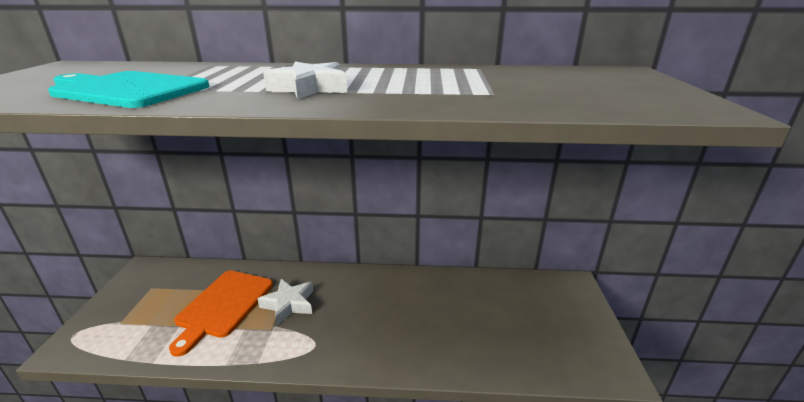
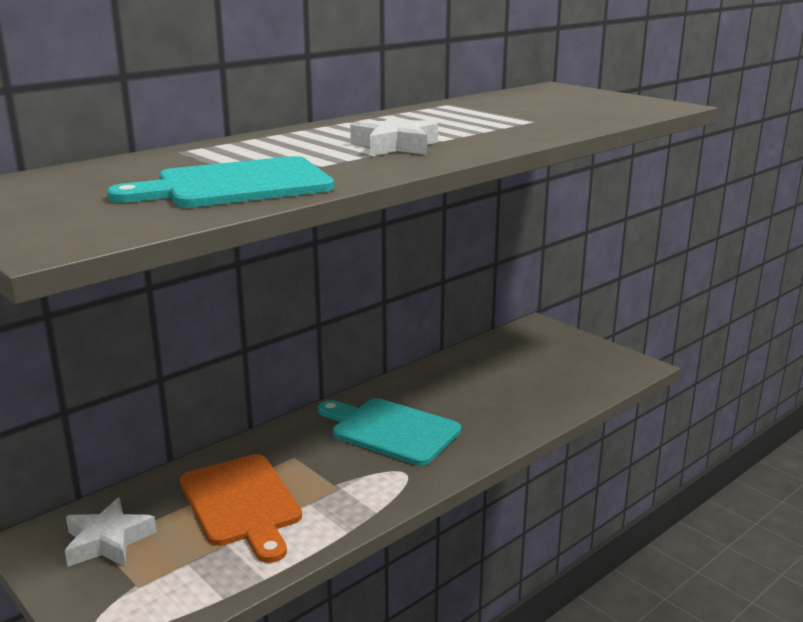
camera: 45 degrees left, 5 degrees down
white star [257,279,313,325] -> white star moved to [65,497,157,567]
none -> turquoise cutting board [318,398,461,466]

